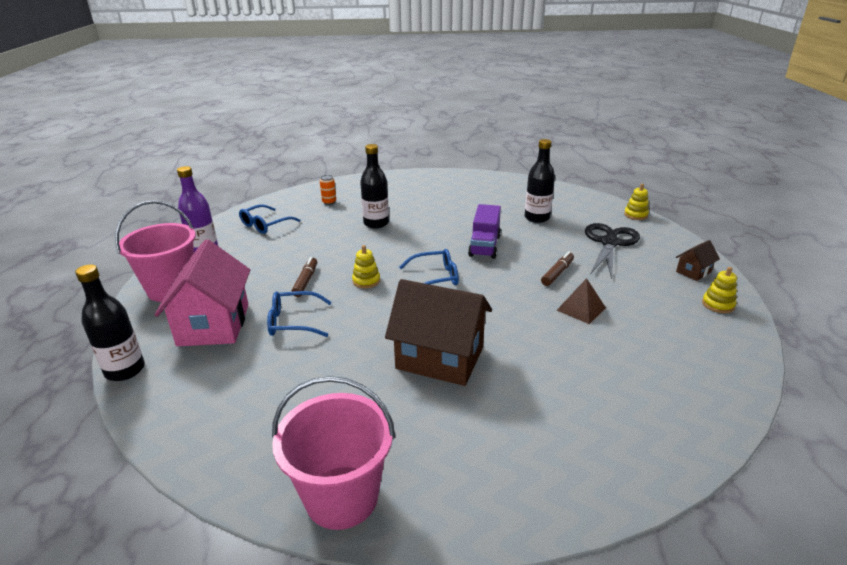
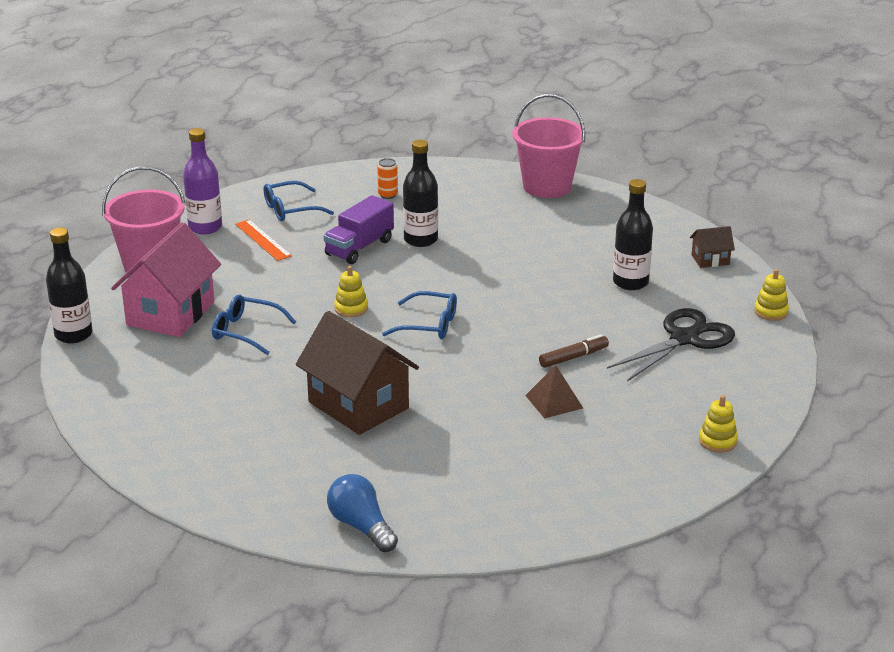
camera: 25 degrees right, 0 degrees up
pink bucket [272,376,395,530] -> pink bucket moved to [512,94,586,198]
brown marker [291,257,317,297] -> none
purple truck [468,204,501,259] -> purple truck moved to [324,195,394,264]
brown house [676,240,720,281] -> brown house moved to [690,226,735,268]
none -> orange ruler [235,220,292,261]
none -> blue light bulb [327,474,398,552]

